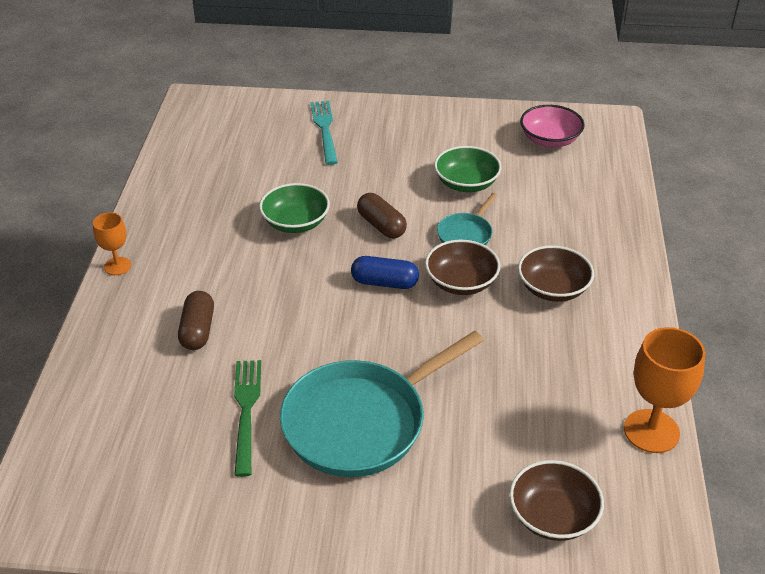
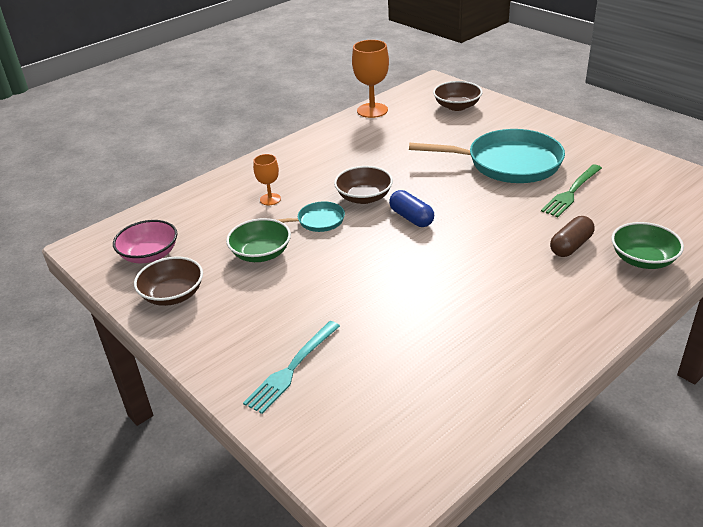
camera: 135 degrees left, 5 degrees down
orange goblet [93,212,131,275] -> orange goblet moved to [253,154,281,205]
green bowl [259,183,330,233] -> green bowl moved to [611,222,684,269]
brown capsule [357,193,407,238] -> none
brown bowl [518,245,594,302] -> brown bowl moved to [134,257,203,306]

